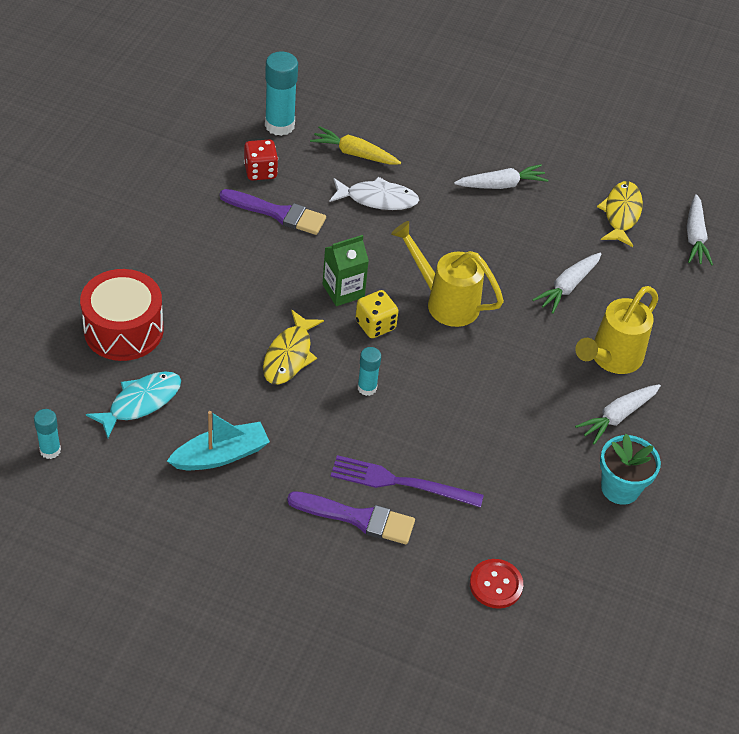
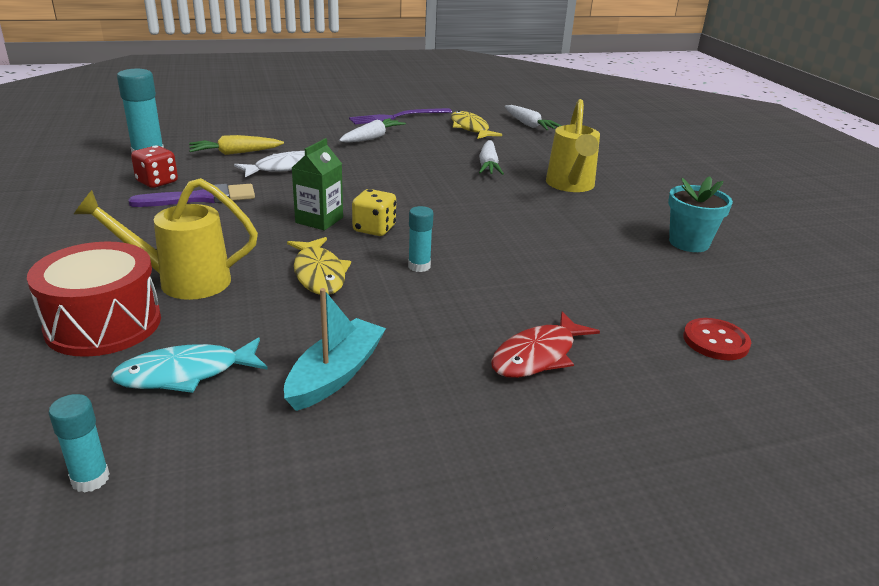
camera: 35 degrees left, 20 degrees down
turquoise fish [86,371,181,438] -> turquoise fish turned 120 degrees counterclockwise [111,337,268,393]
purple brush [287,491,415,544] -> red fish [491,312,600,378]
purple fork [331,455,484,508] -> purple fork moved to [349,108,452,124]
yellow watering can [391,221,504,327] -> yellow watering can moved to [74,178,258,300]
white carrot [575,384,661,445] -> none

